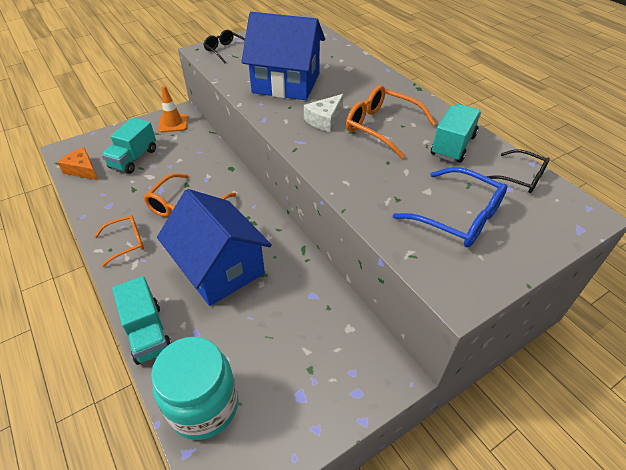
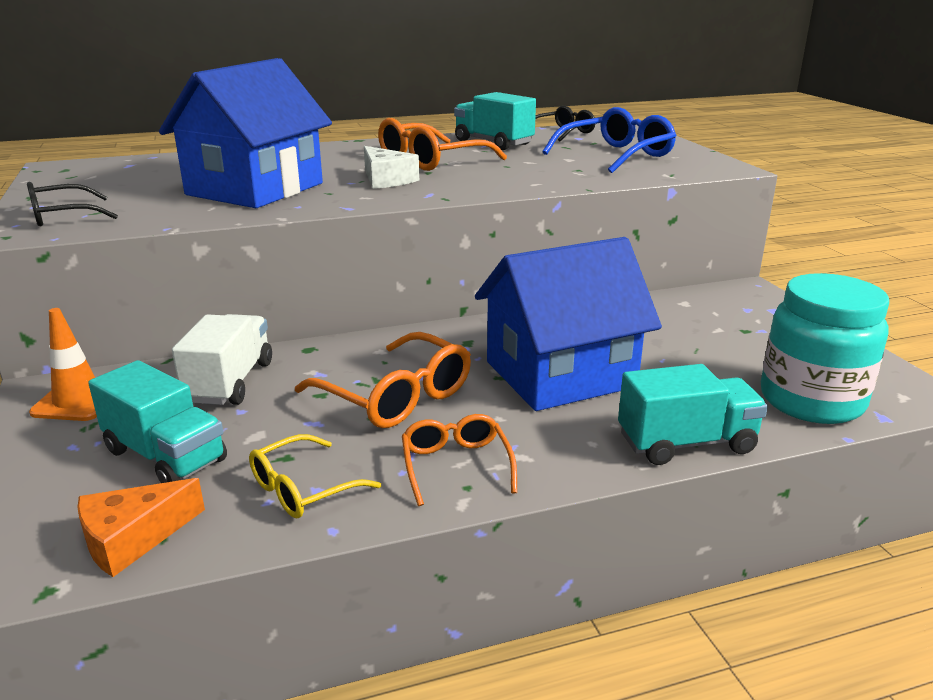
camera: 75 degrees left, 20 degrees down
none -> white truck [172,314,272,405]
none -> yellow glasses [249,434,381,519]

